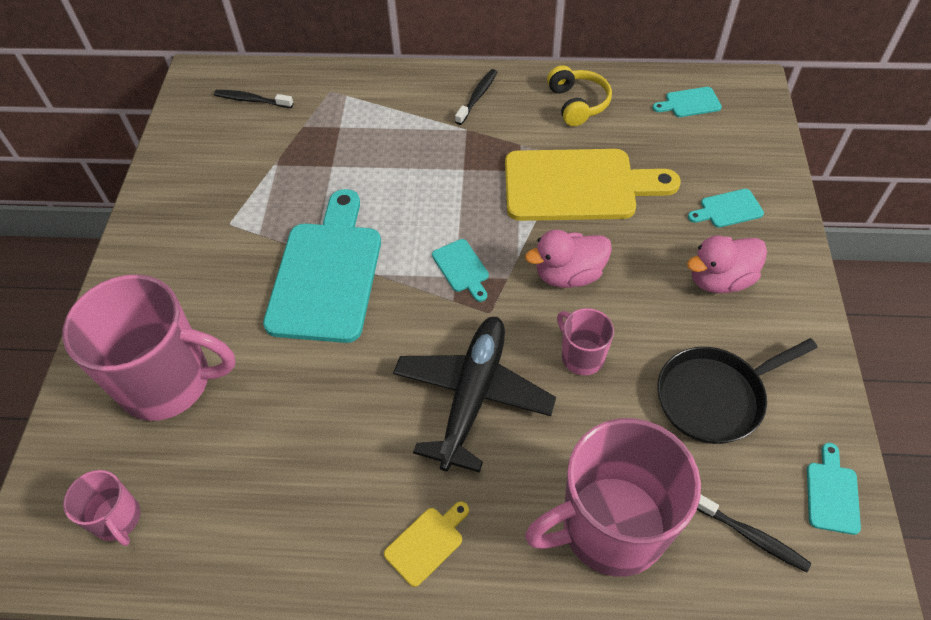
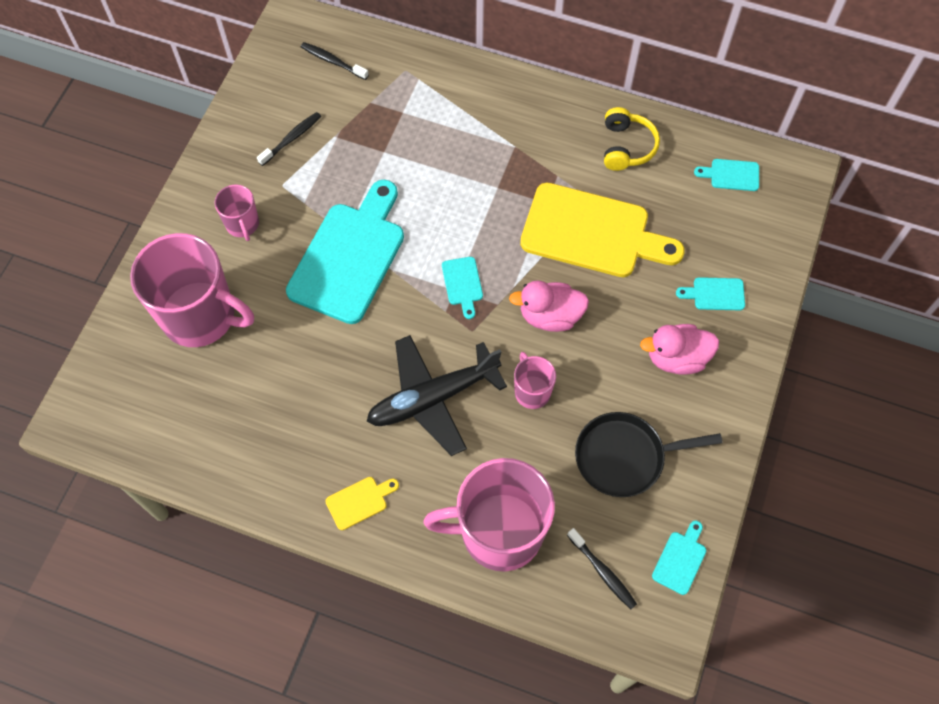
camera: 15 degrees right, 10 degrees up
pink mug [63,470,141,546] -> pink mug moved to [214,185,259,241]
black plane [393,317,556,473] -> black plane turned 150 degrees counterclockwise [367,335,507,456]
black toothbrush [455,69,497,125] -> black toothbrush moved to [257,112,321,166]

